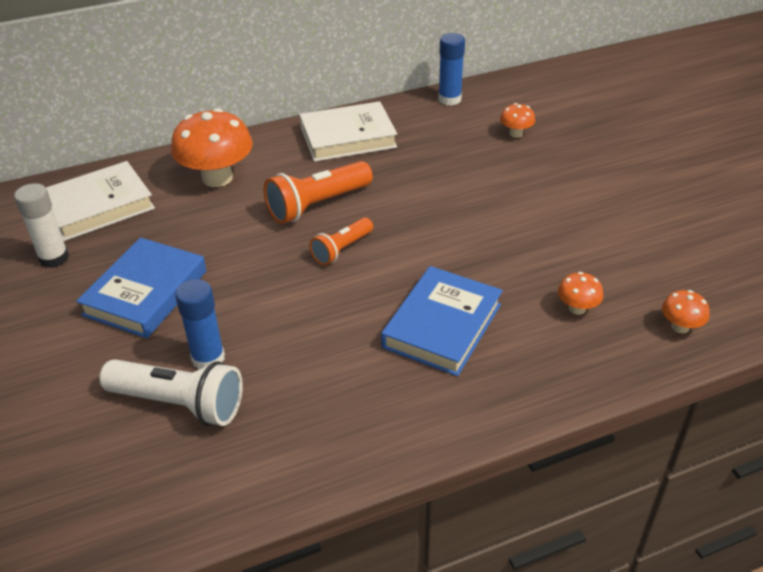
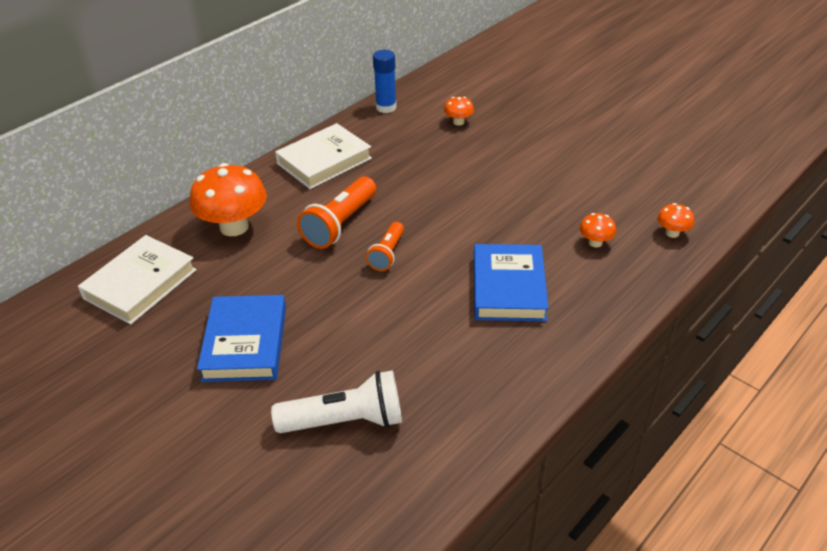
camera: 25 degrees left, 0 degrees up
white glue stick [14,183,69,268] -> none
blue glue stick [175,279,225,370] -> none

